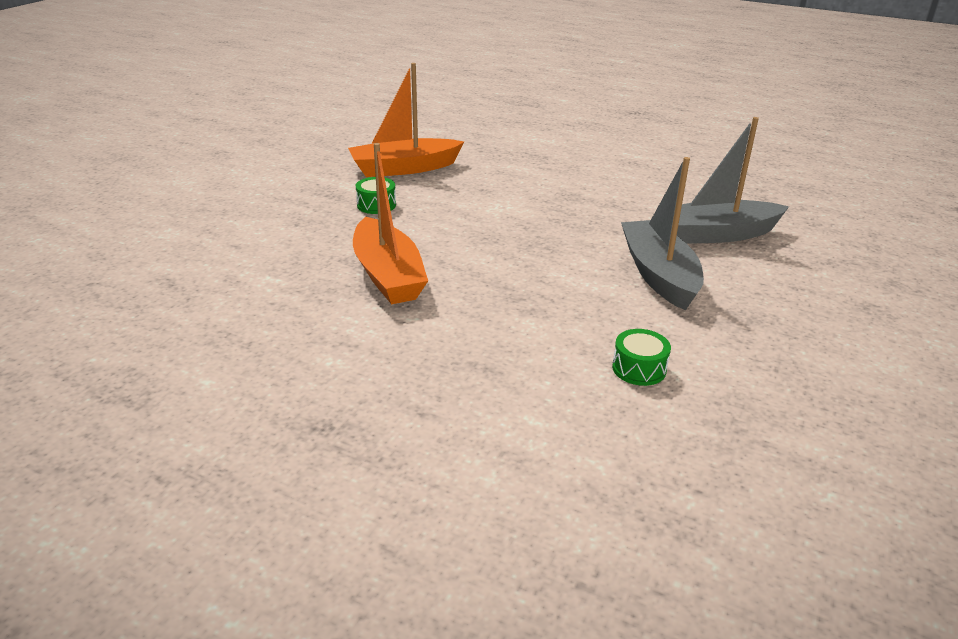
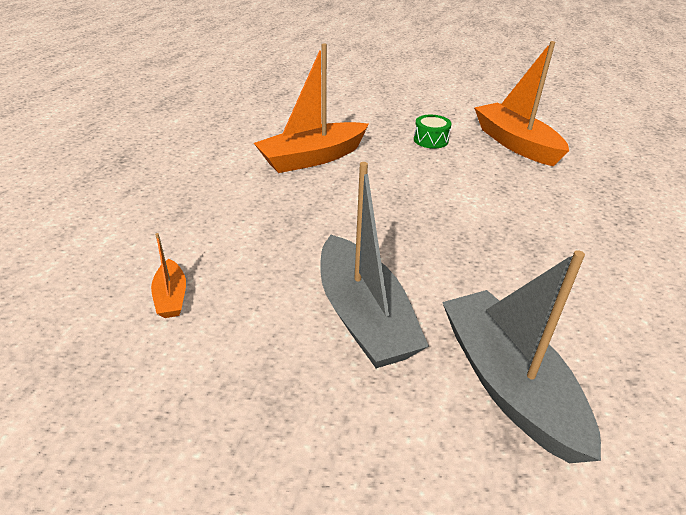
camera: 80 degrees right, 5 degrees up
green drum [612,329,671,386] -> orange boat [151,233,186,318]
grey boat [621,157,704,310] -> grey boat turned 90 degrees clockwise [320,162,429,368]

